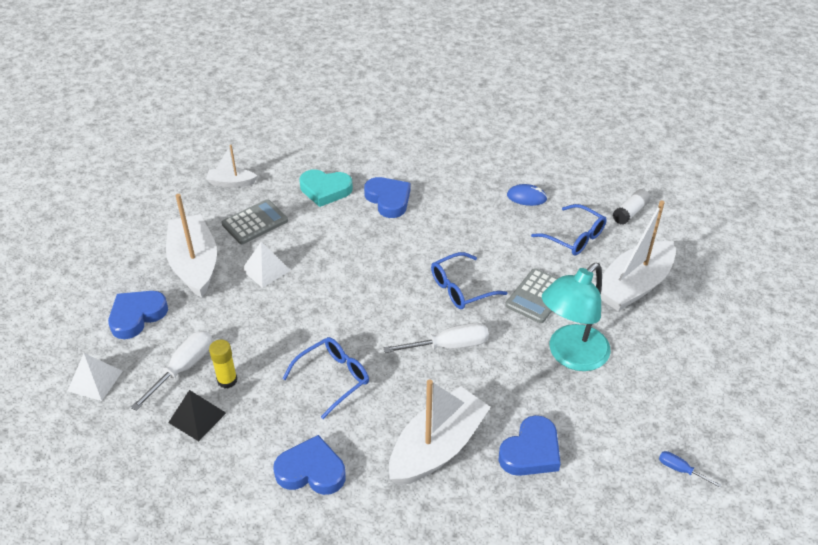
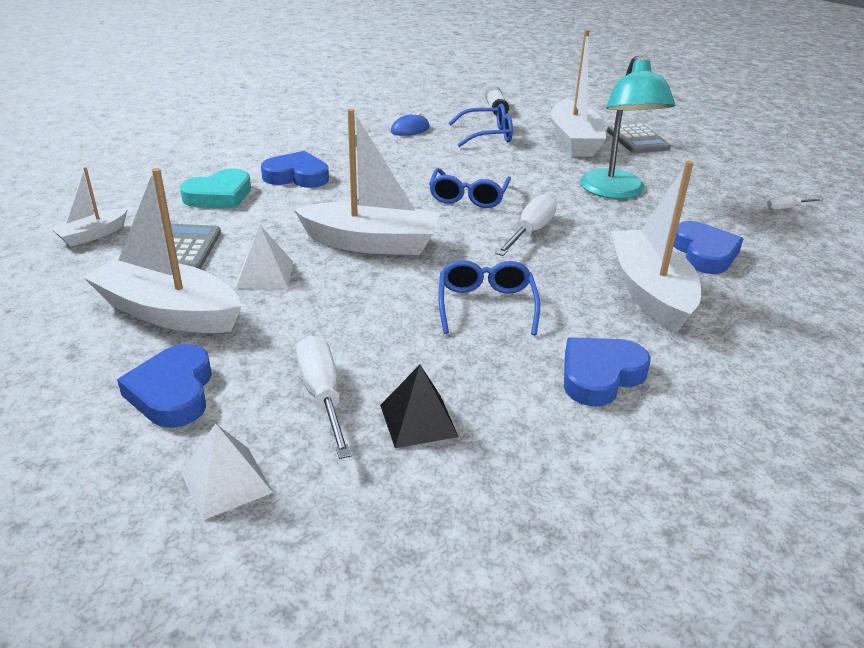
camera: 50 degrees left, 10 degrees down
yellow glue stick [209,339,237,389] -> none
grey calculator [505,268,558,323] -> grey calculator moved to [607,124,671,153]
blue screwdriver [659,451,722,488] -> white screwdriver [767,197,823,210]
none -> white boat [294,109,440,255]

